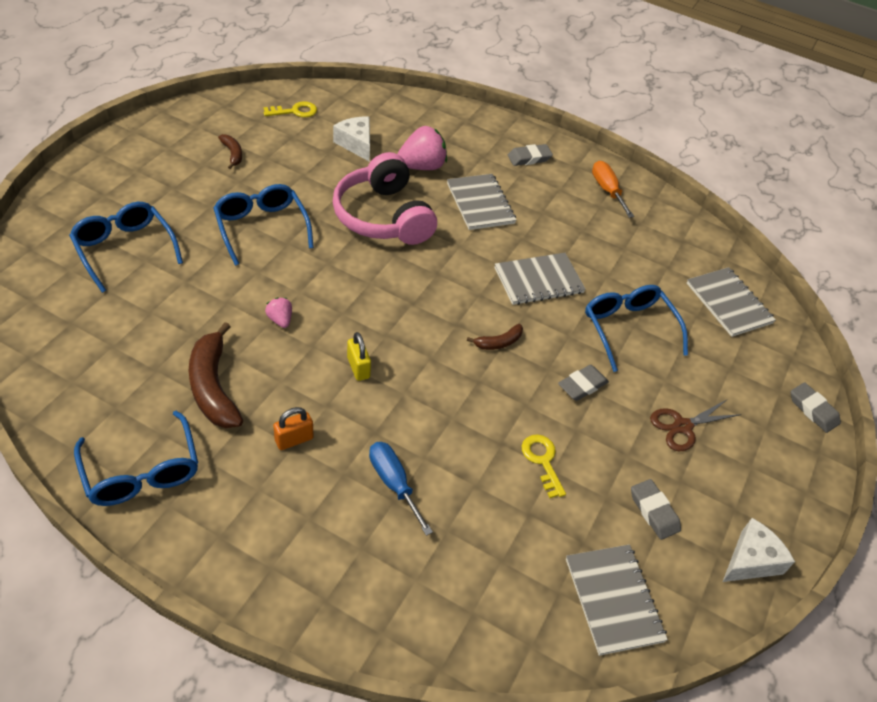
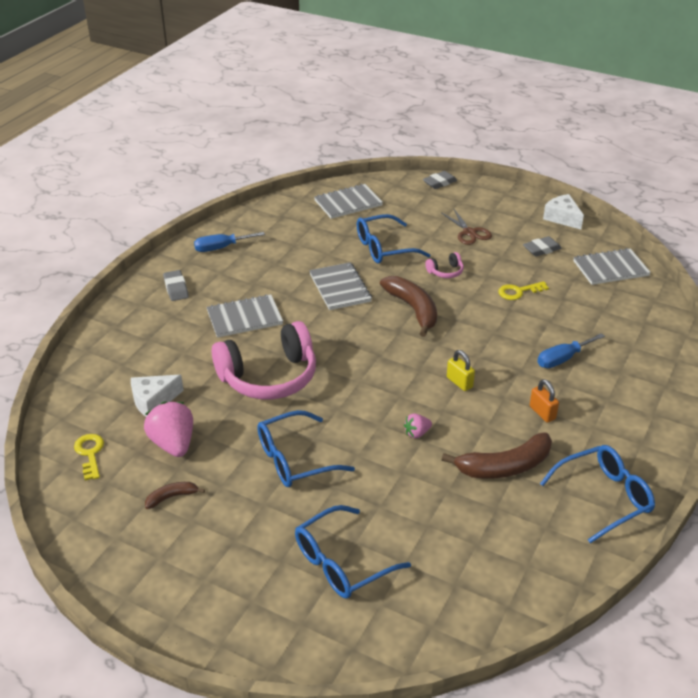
camera: 85 degrees left, 10 degrees down
yellow padlock [347,332,371,381] -> yellow padlock turned 75 degrees clockwise [447,350,475,391]
pink strawberry [397,126,447,170] -> pink strawberry moved to [144,401,193,457]
brown banana [467,324,523,350] -> brown banana [380,276,437,337], size x1.98
grey eraser [558,365,609,401] -> pink headphones [425,252,464,278]
orange screwdriver [592,161,634,218] -> blue screwdriver [194,232,265,252]

